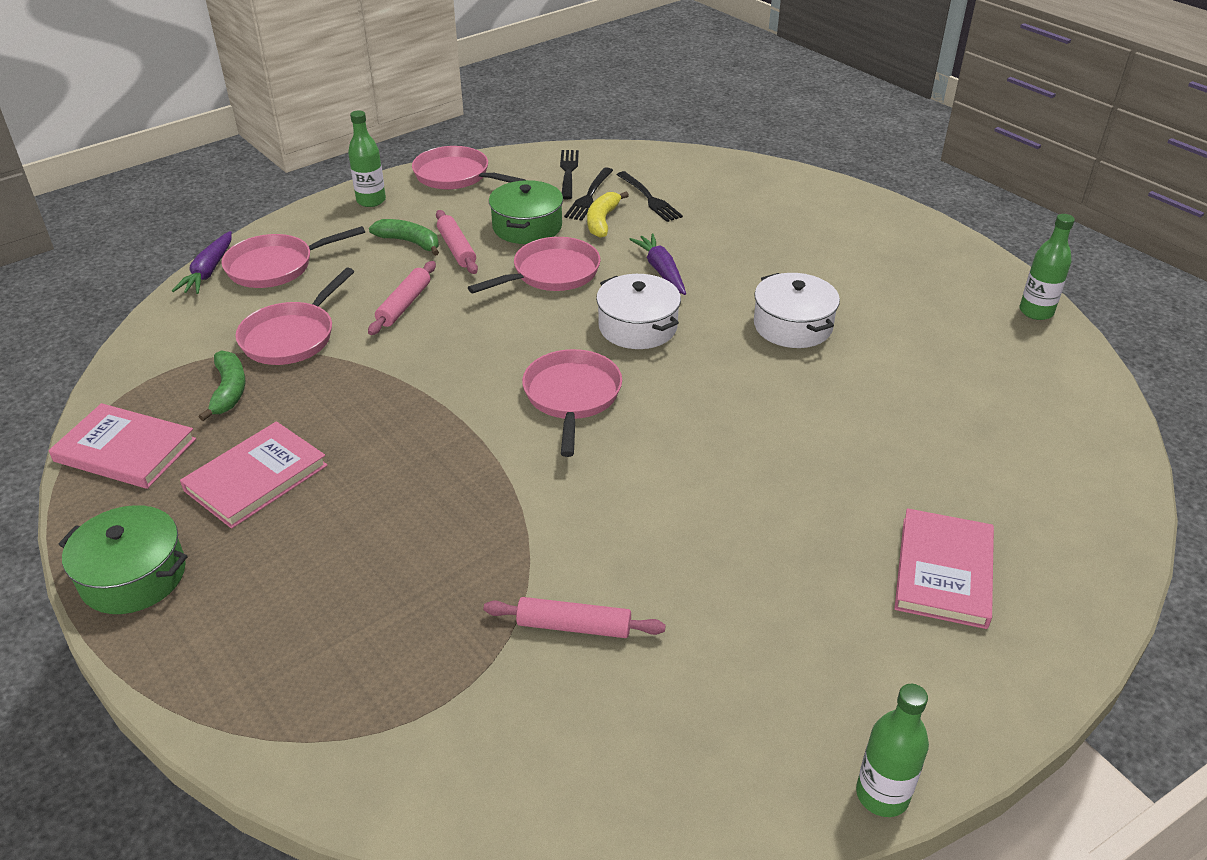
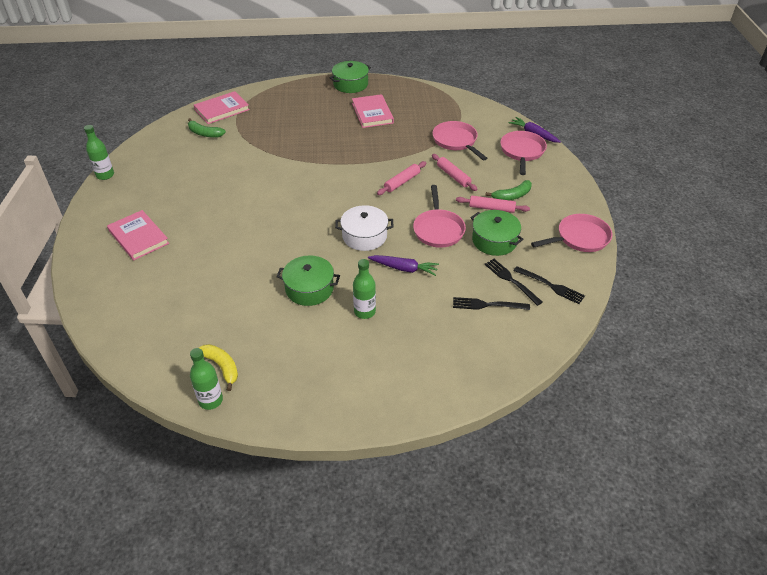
camera: 125 degrees right, 5 degrees up
pink book [49,403,196,489] -> pink book moved to [194,91,250,124]
green banana [199,350,245,421] -> green banana moved to [188,118,226,138]
green bottle [348,110,386,207] -> green bottle moved to [353,259,376,319]
pink rolling pin [484,597,666,638] -> pink rolling pin moved to [377,161,426,195]
pink pan [522,349,622,457] -> none
yellow banana [587,192,629,238] -> yellow banana moved to [199,344,238,391]
white pot [754,273,840,348] -> green pot [277,255,340,306]

